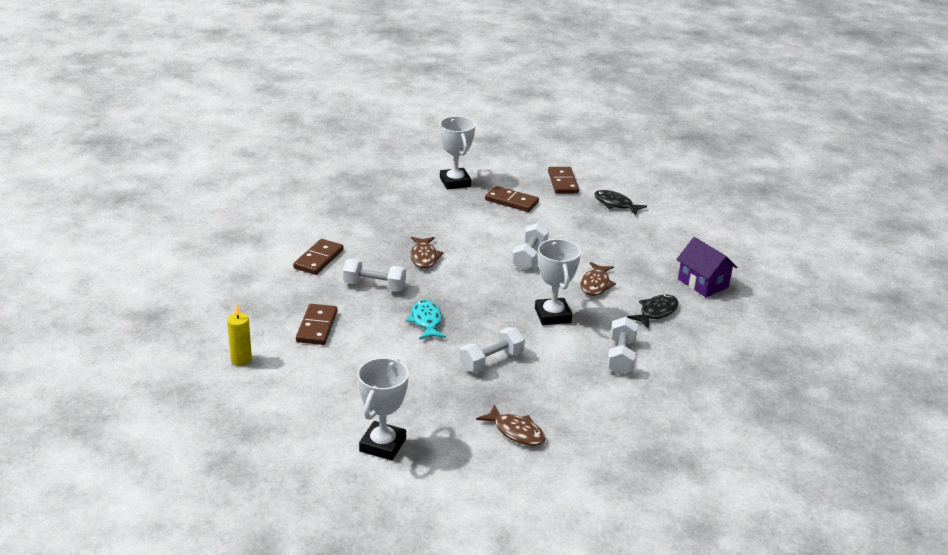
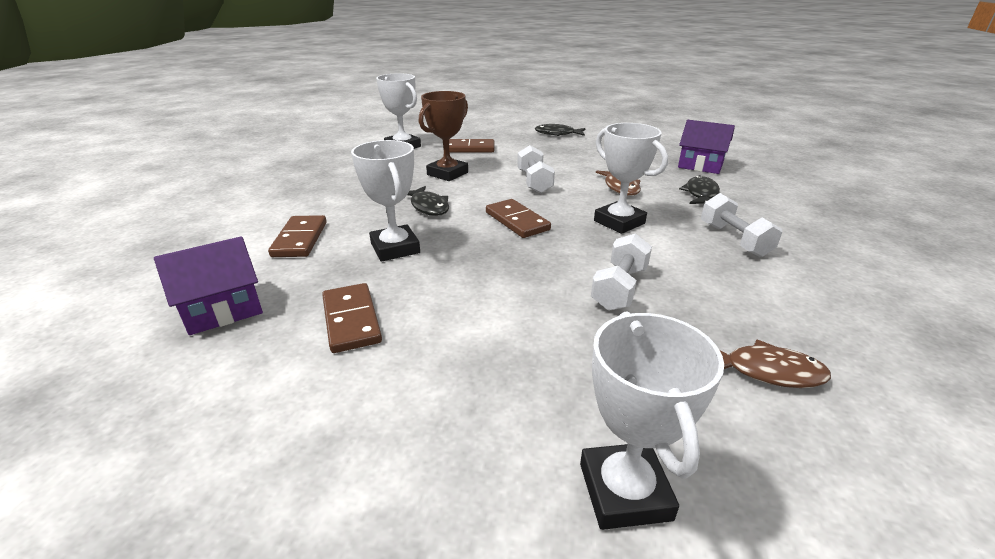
camera: 25 degrees left, 0 degrees up
yellow candle [227,303,252,366] -> none
white dumbbell [343,258,406,292] -> white trophy [351,140,420,262]
turquoise fish [406,300,446,340] -> none
brown fish [410,237,444,269] -> black fish [407,186,449,216]
brown domino [548,167,579,194] -> brown domino moved to [486,199,551,238]
none -> purple house [154,236,263,335]
none -> brown trophy [419,91,468,181]

